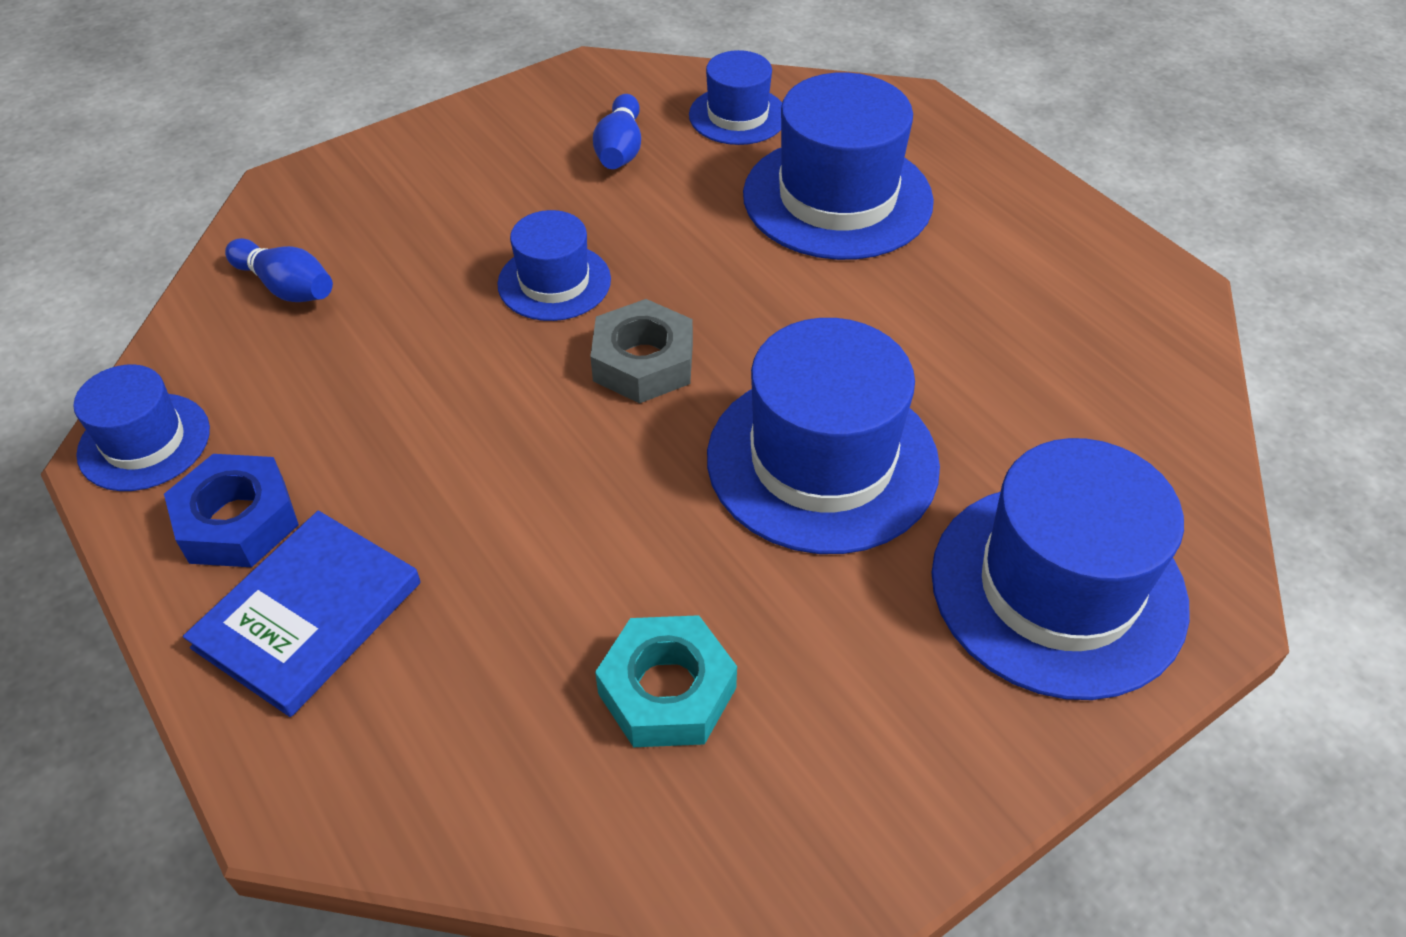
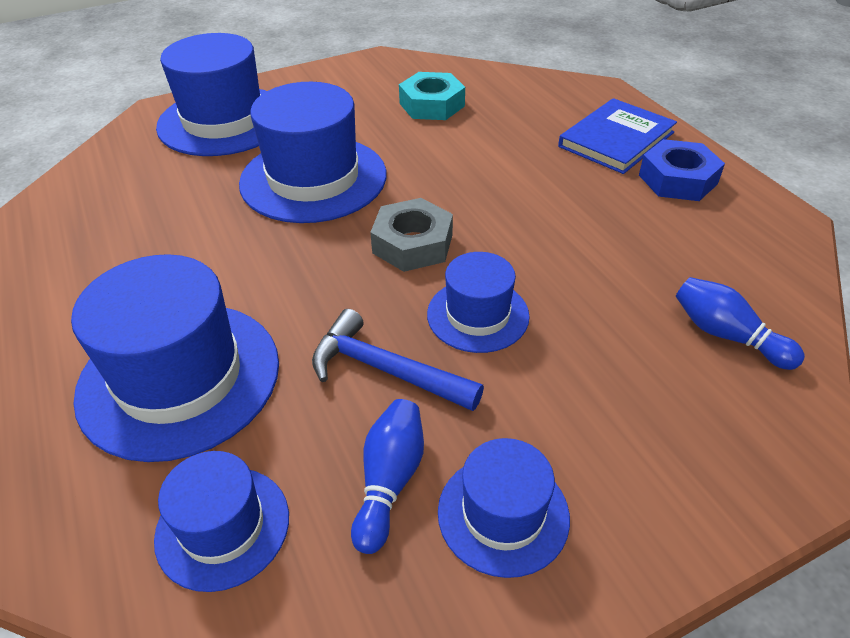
camera: 170 degrees left, 5 degrees down
blue hat [73,364,210,491] -> blue hat moved to [438,438,570,578]
none -> blue hammer [312,309,484,411]

